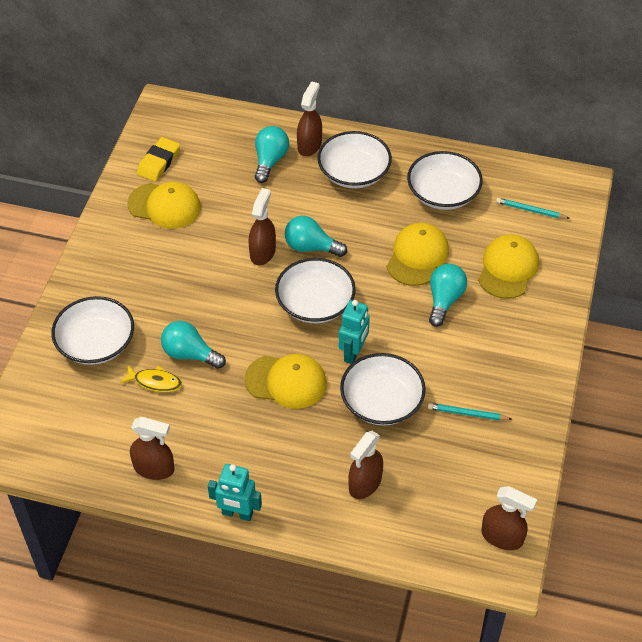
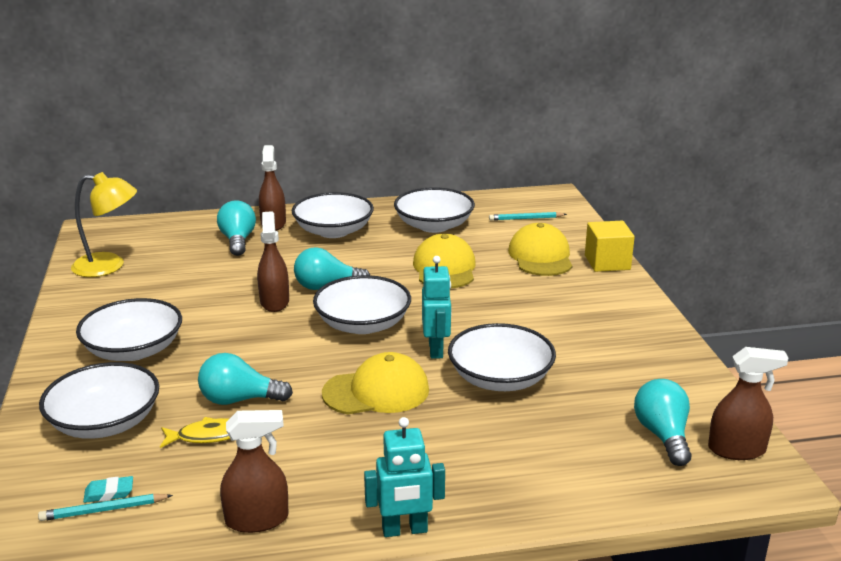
camera: 25 degrees left, 25 degrees down
yellow cap [128,181,201,229] -> none
yellow eraser [137,137,180,182] -> yellow lamp [71,172,137,277]
brown spray bottle [348,431,383,499] -> none
turquoise pencil [428,403,512,420] -> turquoise pencil moved to [38,494,173,521]
turquoise light bulb [429,264,467,327] -> turquoise light bulb moved to [634,379,691,466]
none -> white bowl [76,298,182,361]
none -> turquoise eraser [83,476,133,503]
none -> yellow cube [585,221,635,272]

